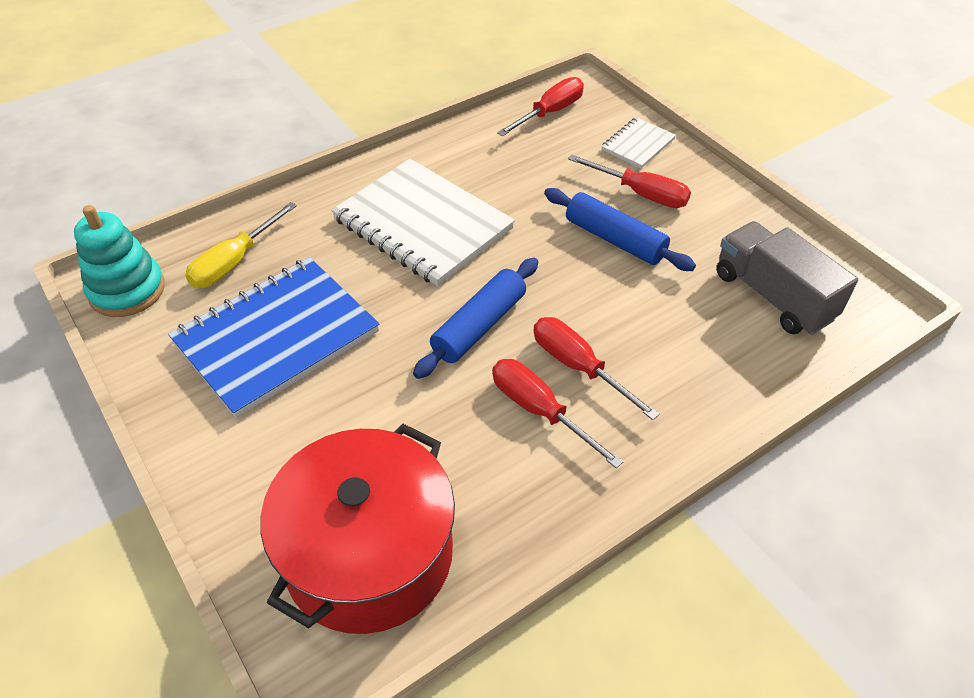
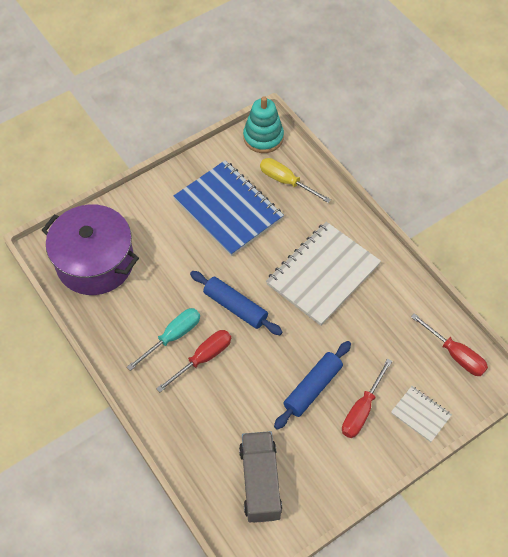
camera: 90 degrees right, 10 degrees up
red pot [261,424,455,634] -> purple pot [42,204,139,295]
red screwdriver [492,359,624,468] -> turquoise screwdriver [127,308,200,371]
grey truck [716,221,858,335] -> grey truck turned 60 degrees counterclockwise [239,431,282,523]

